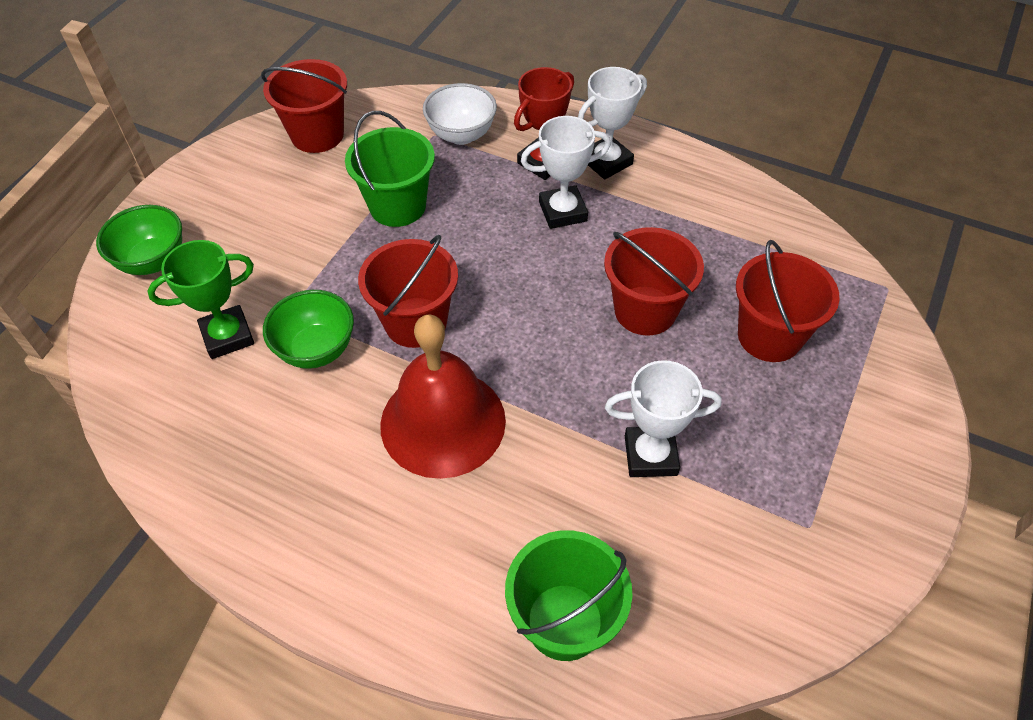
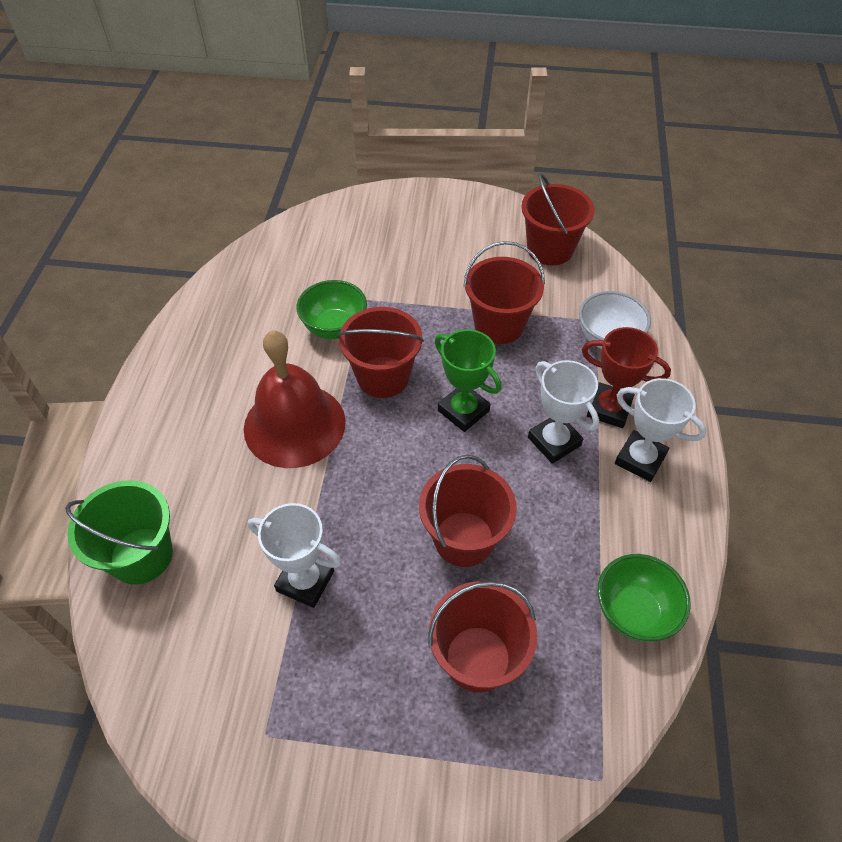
camera: 70 degrees right, 0 degrees up
green bowl [96,205,182,275] -> green bowl moved to [597,554,691,642]
green trophy [147,240,254,359] -> green trophy moved to [435,329,502,432]
green bucket [345,111,435,227] -> red bucket [463,241,545,344]
white trophy [605,360,722,477] -> white trophy turned 45 degrees counterclockwise [248,503,342,608]

